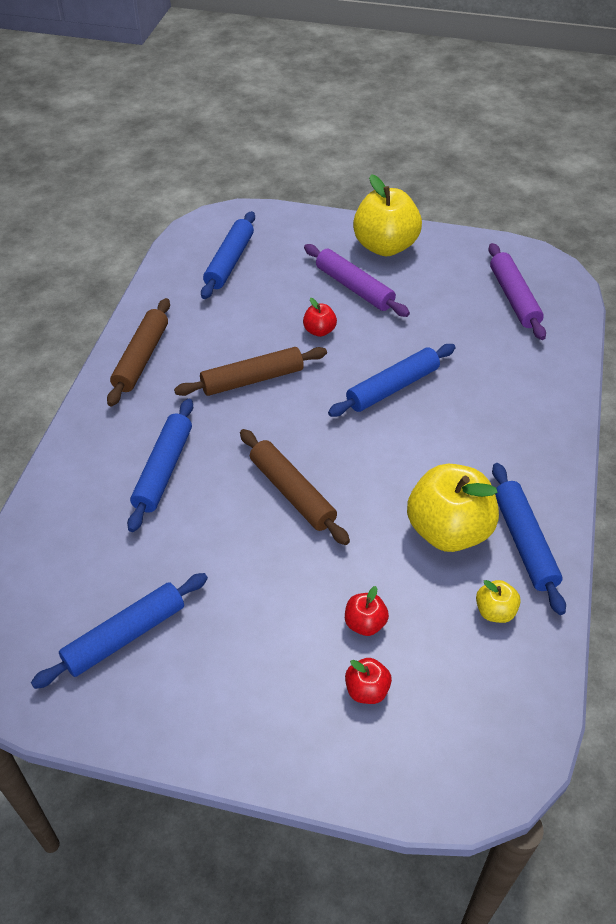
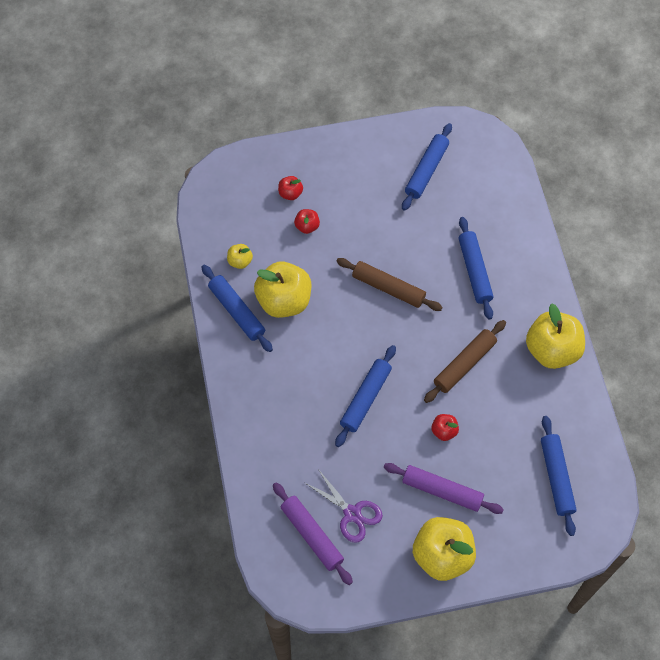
camera: 155 degrees right, 15 degrees up
brown rolling pin [107,298,170,406] -> yellow apple [526,303,585,369]
none -> purple scissors [304,469,383,543]

